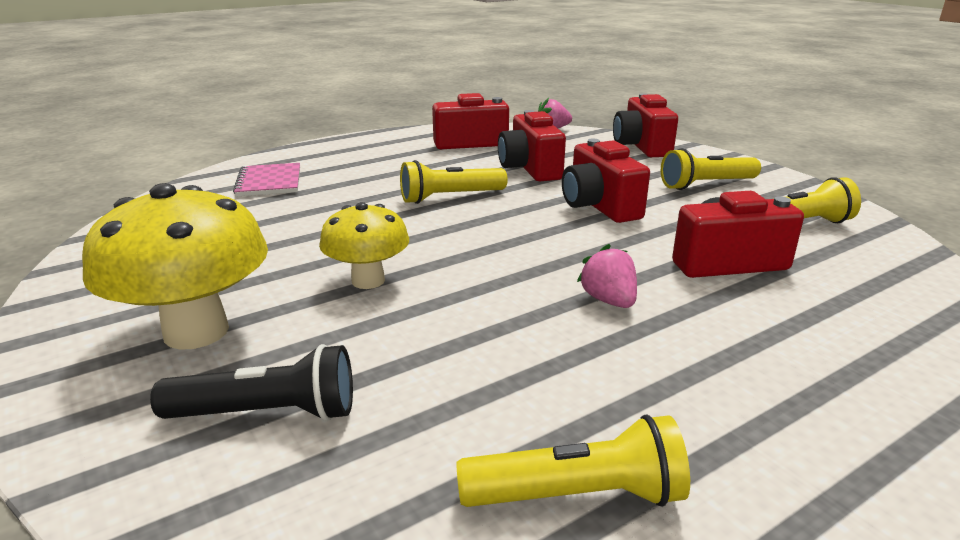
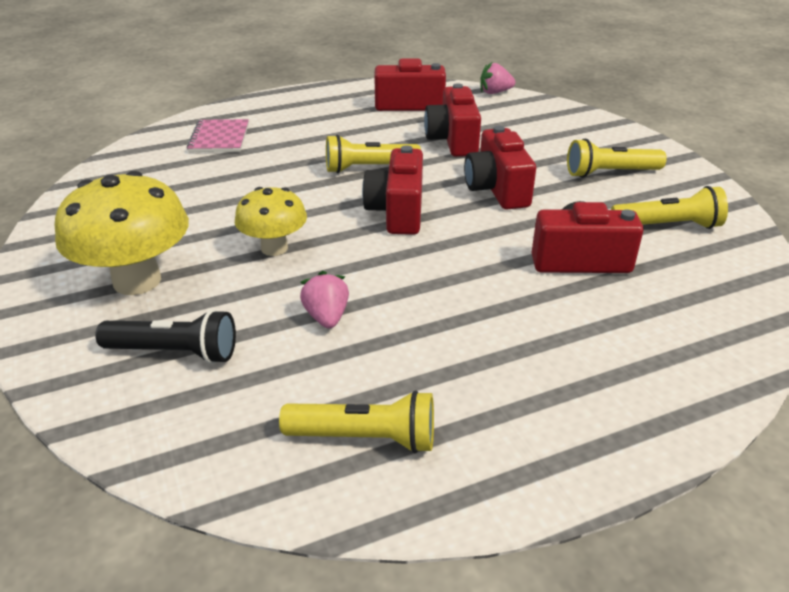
camera: 10 degrees right, 10 degrees up
pink strawberry [577,244,637,308] -> pink strawberry moved to [300,271,349,328]
red camera [613,93,678,157] -> red camera moved to [362,145,423,235]

